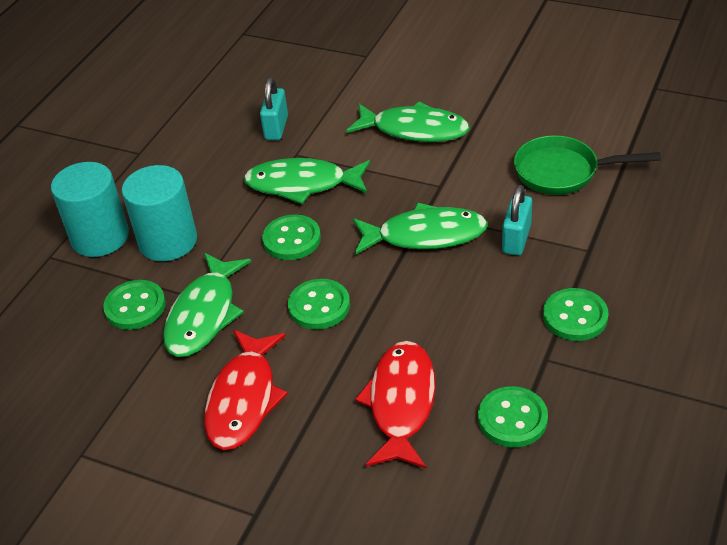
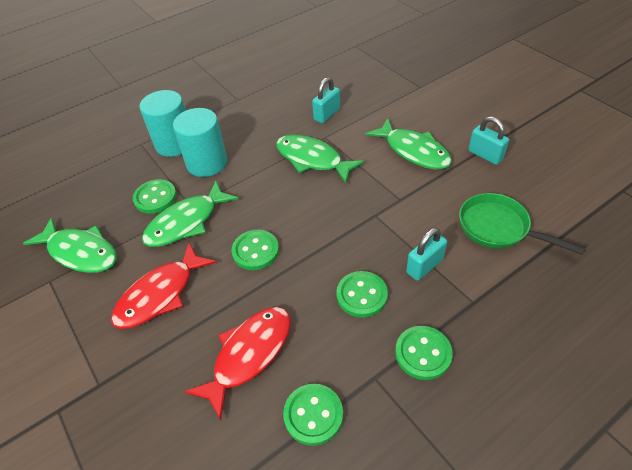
camera: 30 degrees right, 5 degrees up
green button [262,215,321,260] -> green button moved to [336,271,388,318]
green fish [353,203,488,255] -> green fish moved to [23,217,117,273]
none -> turquoise padlock [468,116,509,165]

